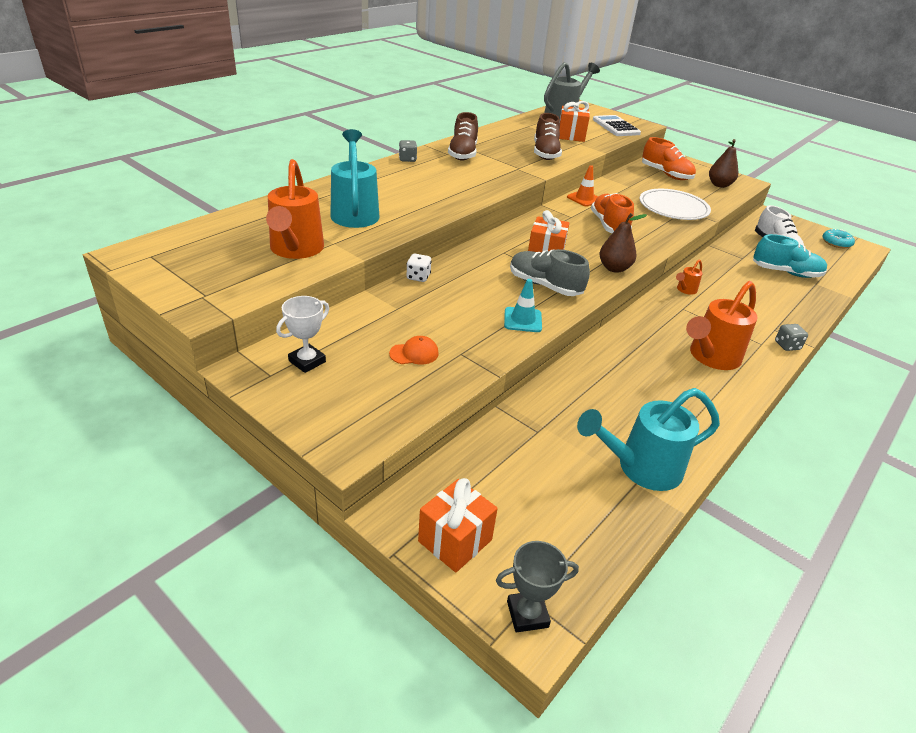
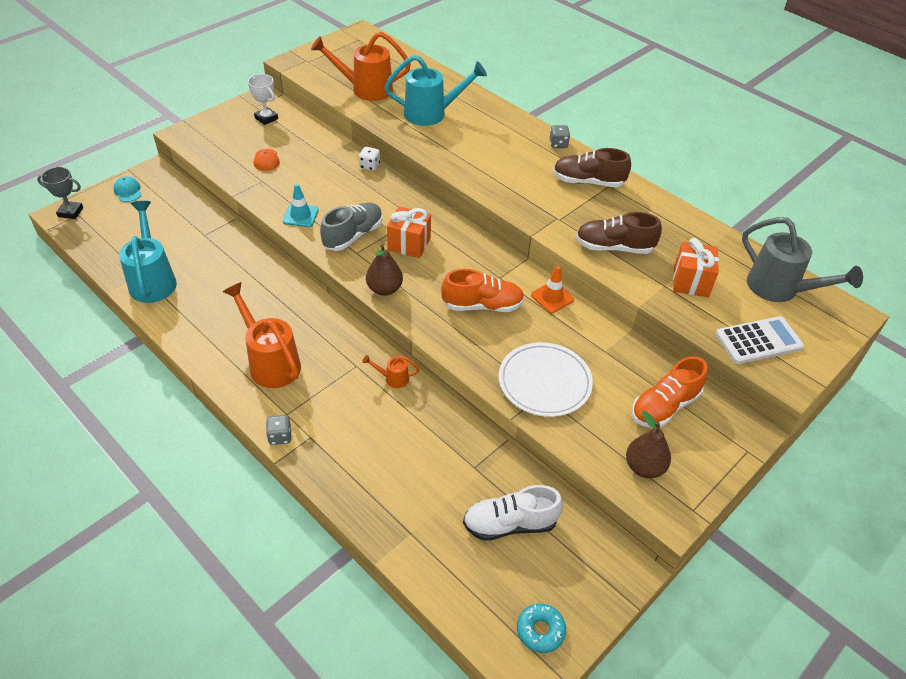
camera: 95 degrees right, 10 degrees up
orange gift [418,478,498,573] -> turquoise cap [114,177,142,202]
grey trophy [496,541,579,632] -> grey trophy turned 75 degrees counterclockwise [37,167,83,219]
orange watering can [676,260,703,295] -> orange watering can turned 45 degrees counterclockwise [362,355,420,388]
turquoise shoe [753,234,827,278] -> none

